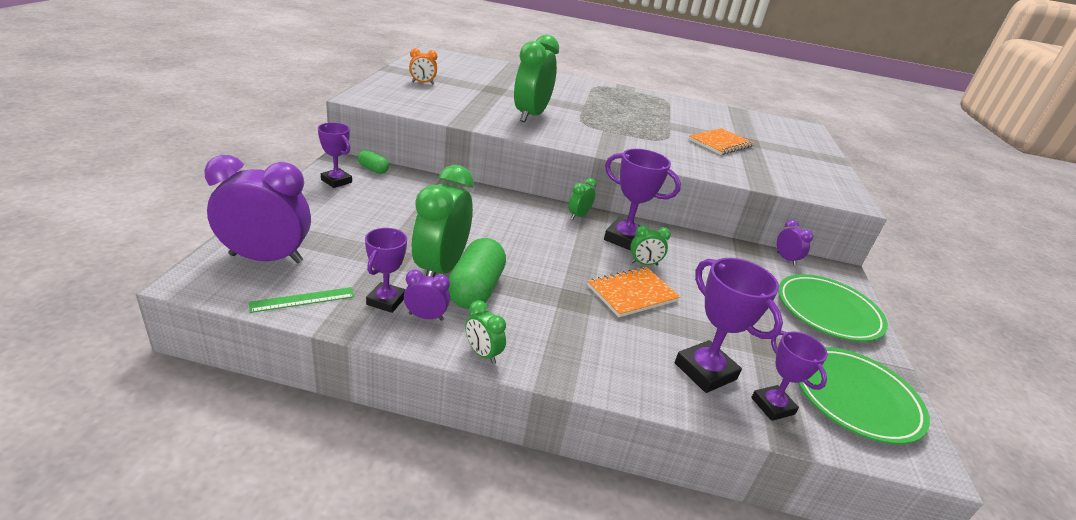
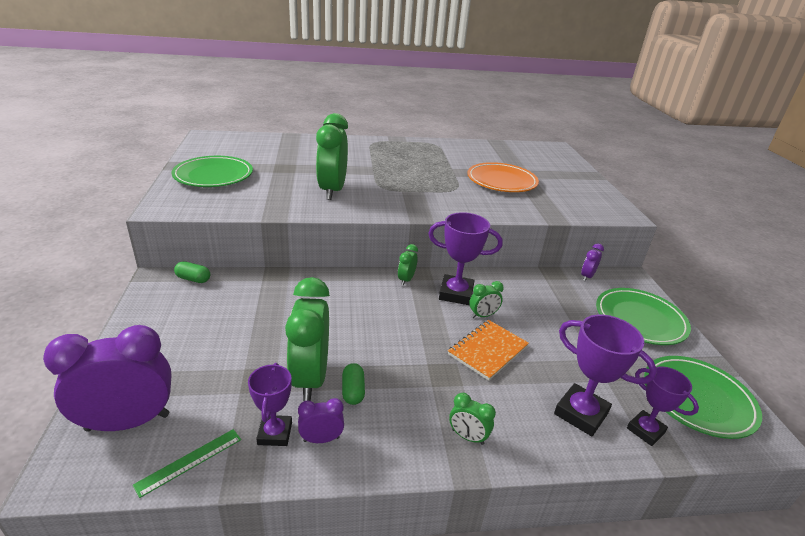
camera: 15 degrees left, 0 degrees up
purple trophy [318,122,352,188] -> none
orange clock [409,48,437,84] -> green plate [171,156,253,187]
green capsule [448,238,506,309] -> green capsule [342,363,365,405], size x0.52
green clock [465,300,506,364] -> green clock moved to [449,393,496,445]
orange notebook [689,128,754,155] -> orange plate [467,162,539,192]
purple clock [777,220,814,266] -> purple clock turned 105 degrees counterclockwise [581,243,604,281]

